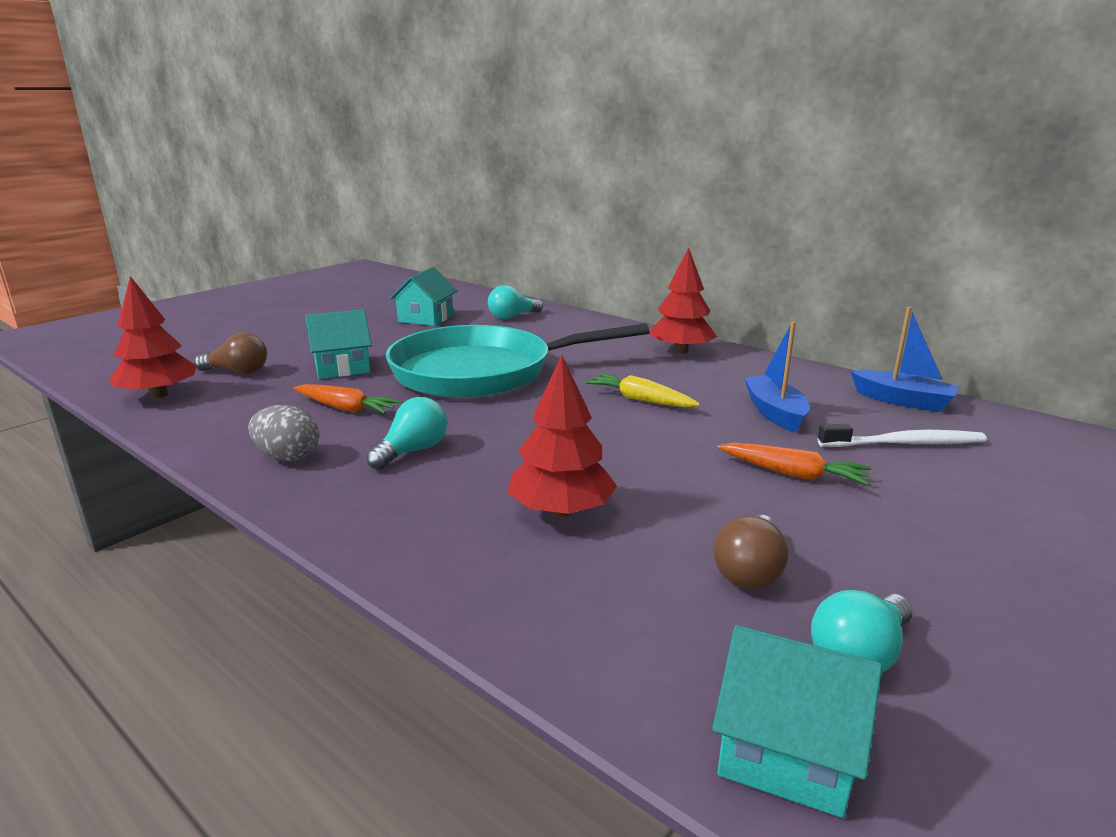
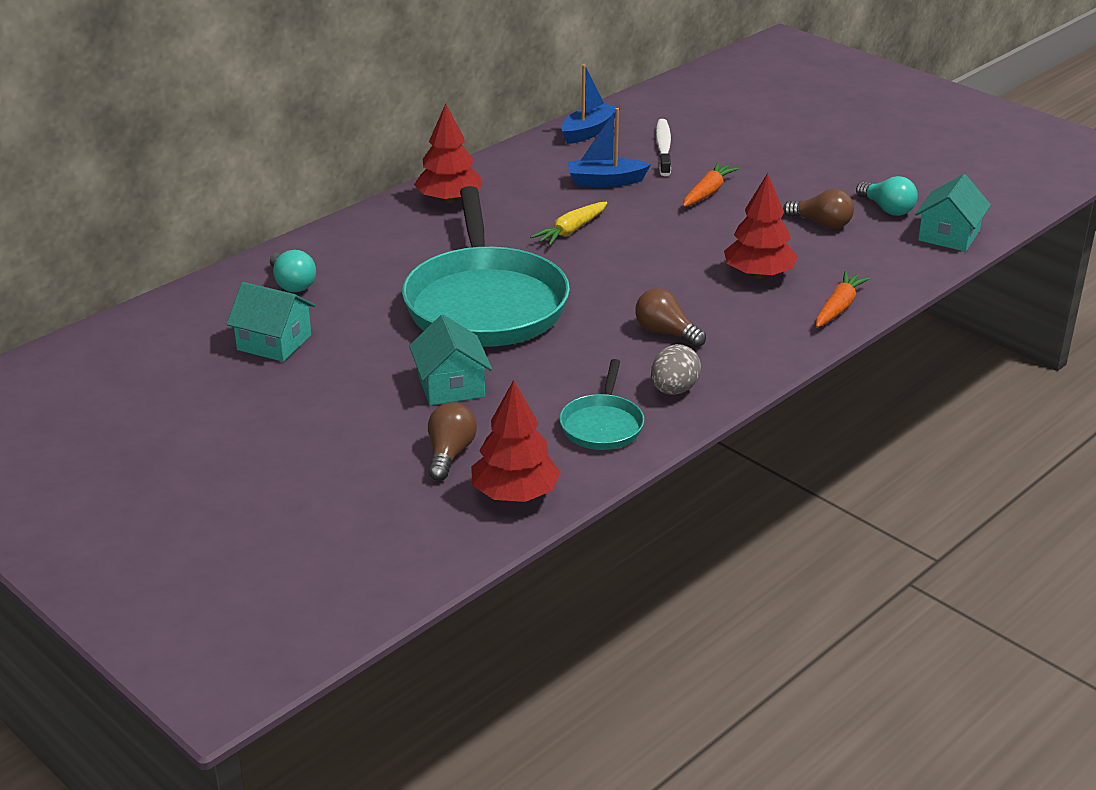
camera: 85 degrees left, 10 degrees up
orange carrot [294,384,402,414] -> orange carrot moved to [816,271,871,328]
turquoise light bulb [366,397,447,470] -> brown light bulb [635,288,706,347]
none -> turquoise pan [559,359,644,450]

